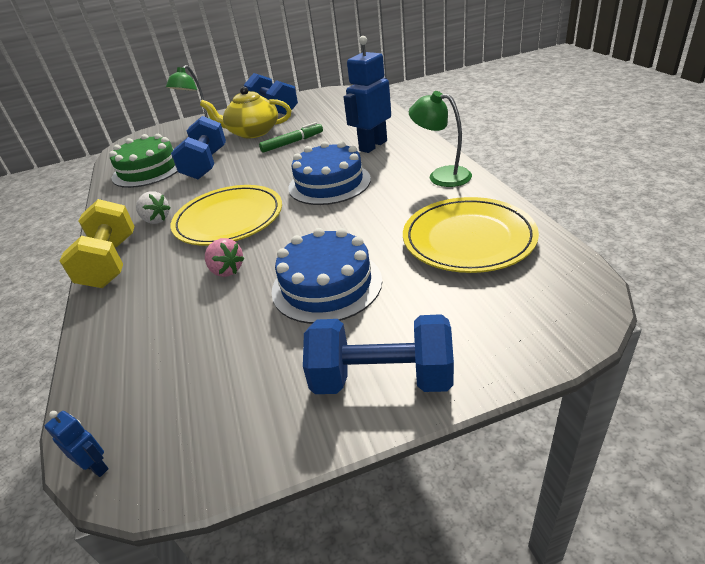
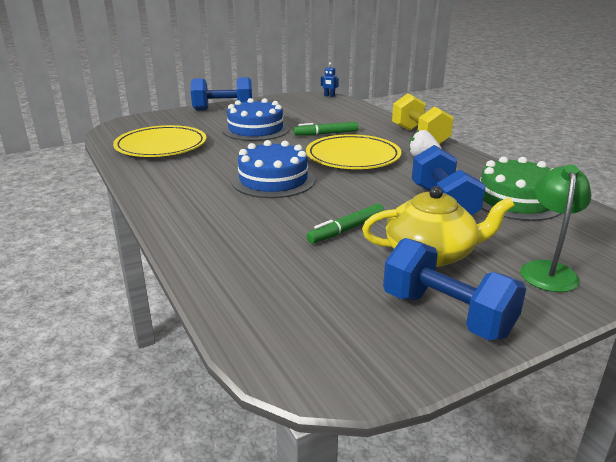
camera: 165 degrees right, 10 degrees down
pink strawberry [205,238,244,277] -> green marker [293,122,359,136]
blue robot [344,36,391,153] -> none
green lamp [409,91,472,187] -> none

